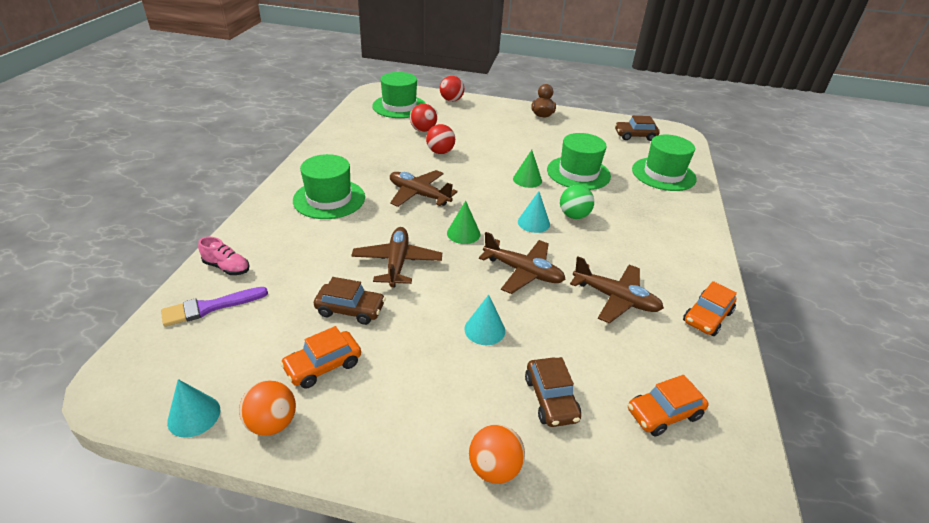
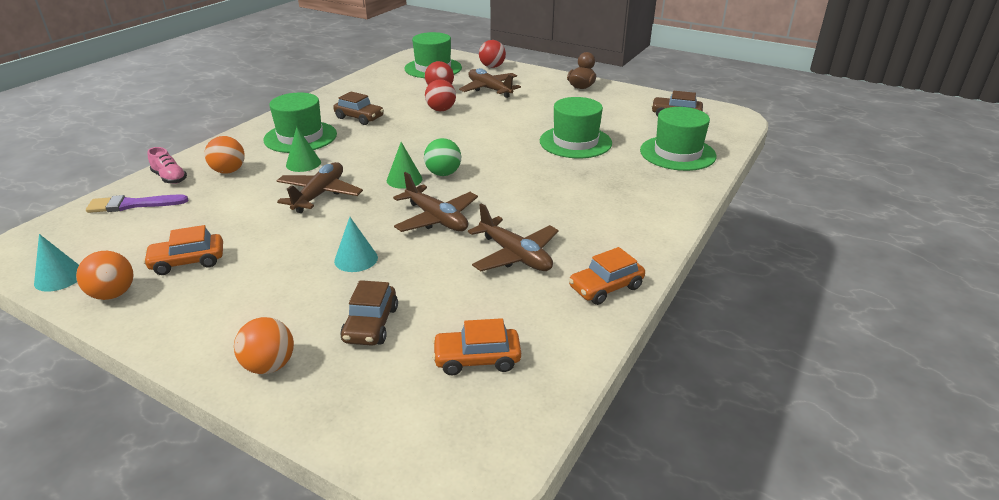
camera: 20 degrees right, 5 degrees down
brown car [314,277,386,325] -> brown car moved to [333,91,384,125]
brown plane [390,170,458,207] -> brown plane moved to [459,68,521,98]
green cone [513,150,542,188] -> green cone moved to [286,127,321,172]
turquoise cone [518,191,550,233] -> none
green ball [560,185,594,219] -> green ball moved to [424,138,461,176]
none -> orange ball [205,136,245,174]

